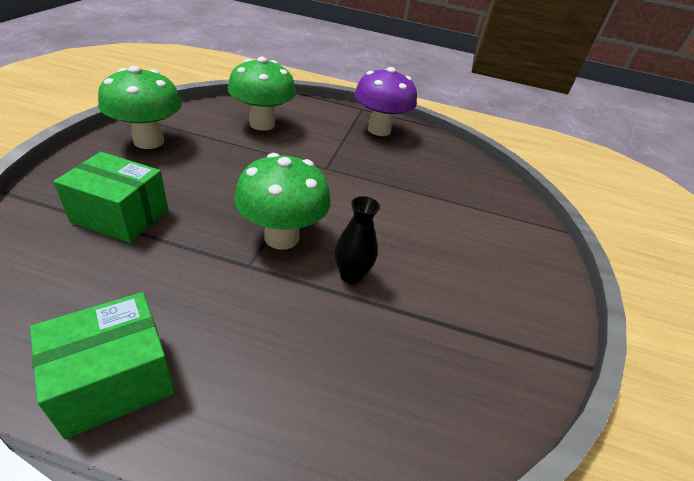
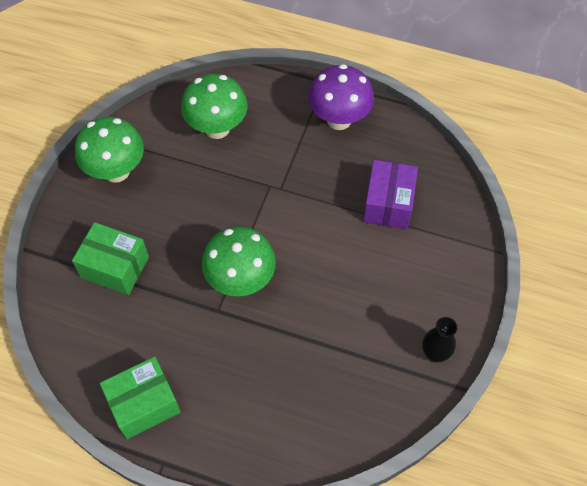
camera: 10 degrees right, 20 degrees up
black vase [335,196,380,284] -> black vase moved to [422,317,457,362]
none -> purple box [363,160,418,229]

